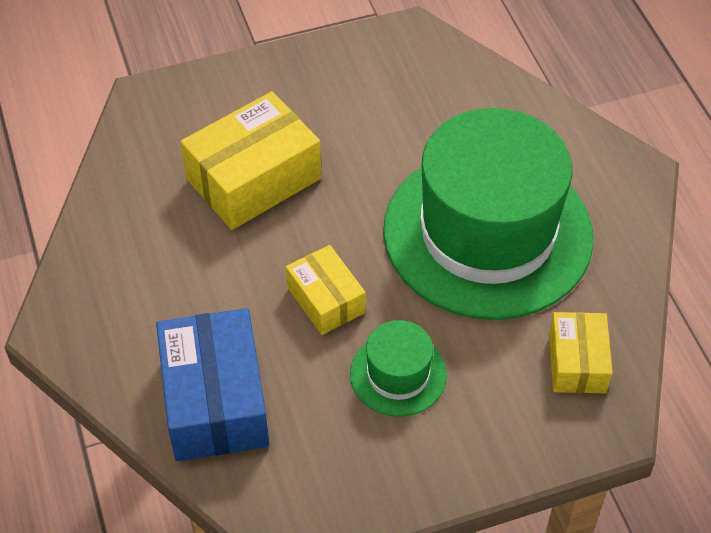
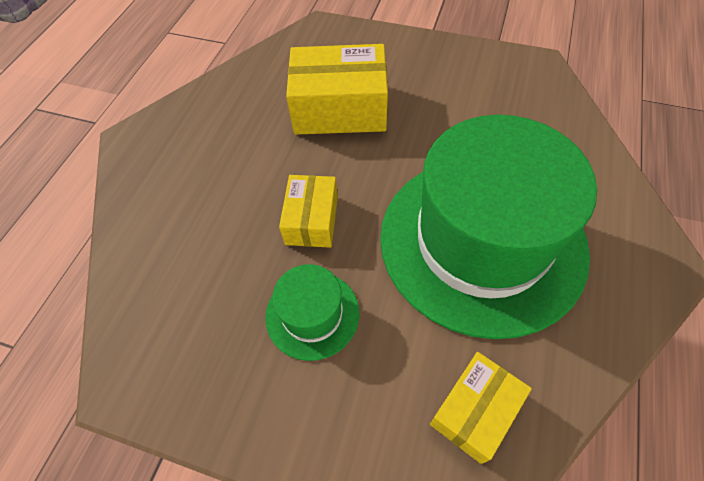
camera: 40 degrees right, 5 degrees up
blue box [156,308,269,461] -> none

